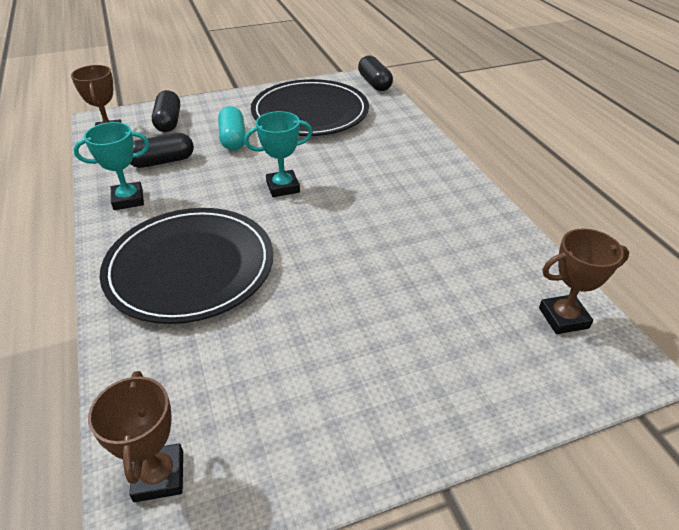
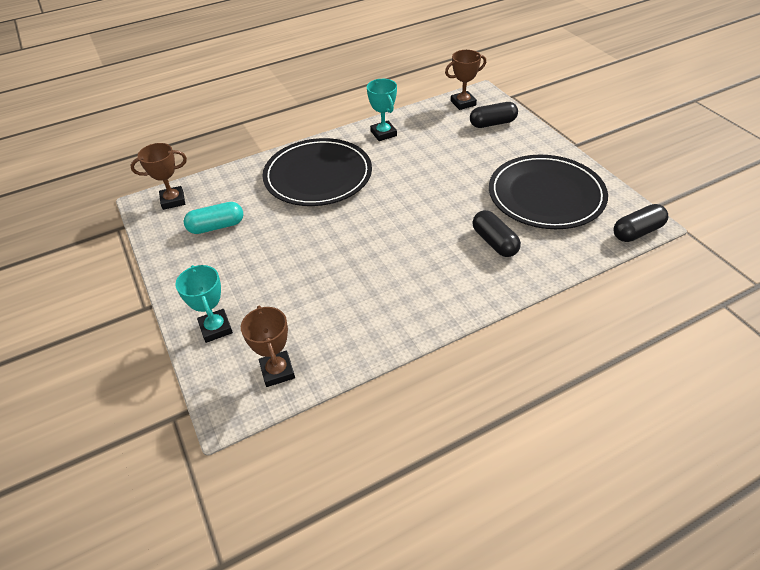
camera: 85 degrees right, 5 degrees up
black capsule [130,133,194,168] -> black capsule moved to [473,210,521,257]
turquoise capsule [218,106,246,151] -> turquoise capsule moved to [184,202,243,234]
turquoise trophy [244,111,313,197] -> turquoise trophy moved to [175,265,233,343]

